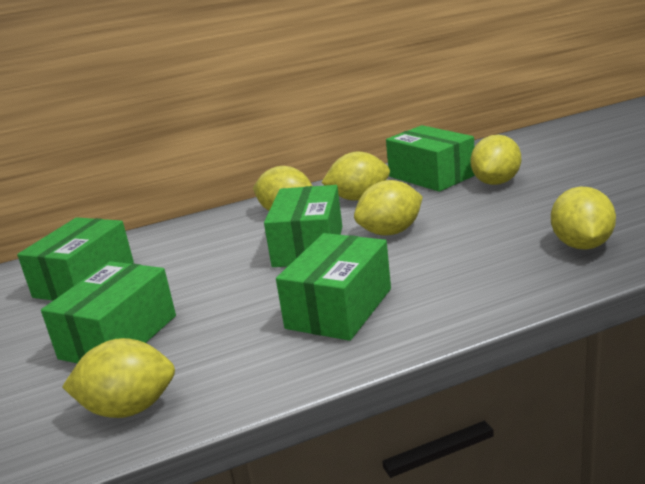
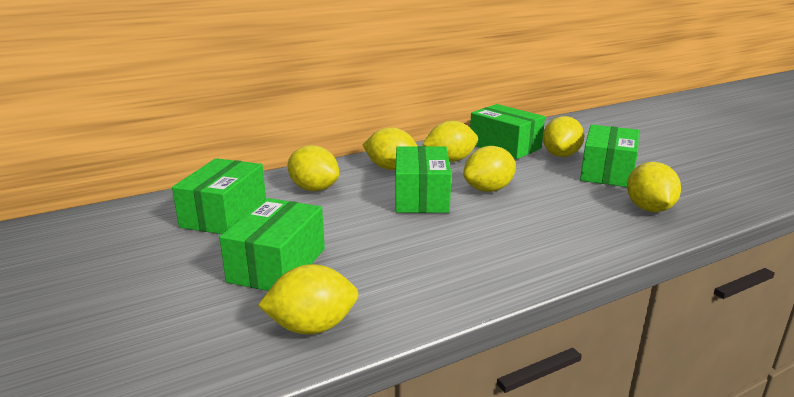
camera: 10 degrees left, 0 degrees up
green box [276,233,391,341] -> green box moved to [580,125,639,187]
none -> yellow lemon [288,145,339,191]

